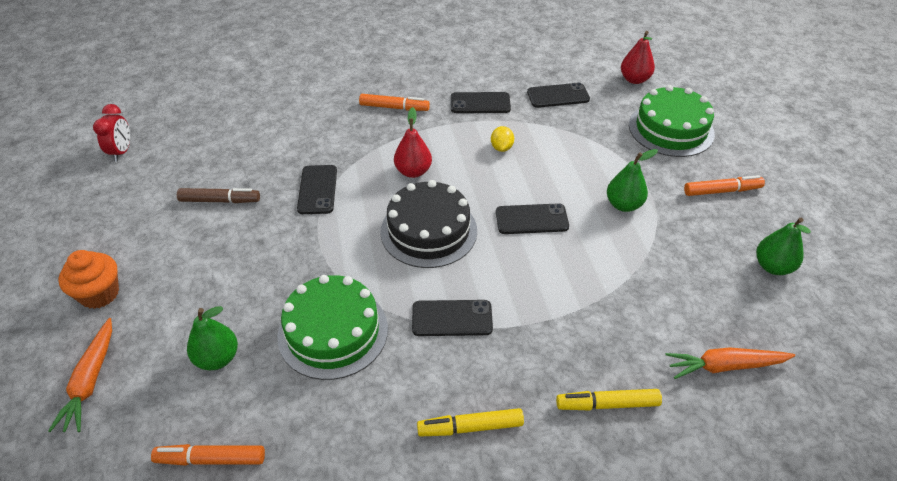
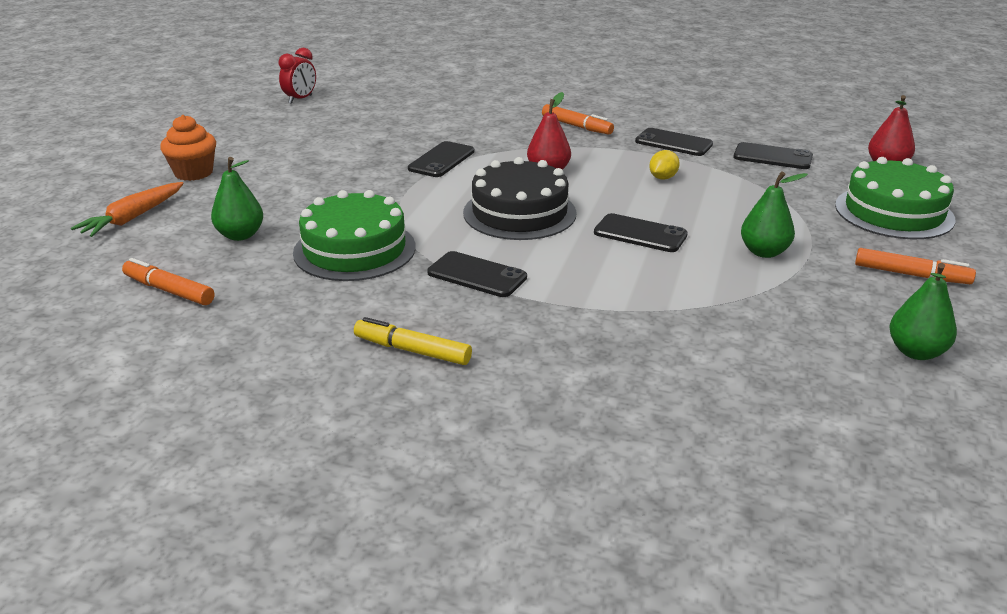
camera: 30 degrees right, 15 degrees down
brown marker [177,188,260,203] -> none
yellow marker [556,389,662,411] -> none
orange carrot [666,347,795,379] -> none

